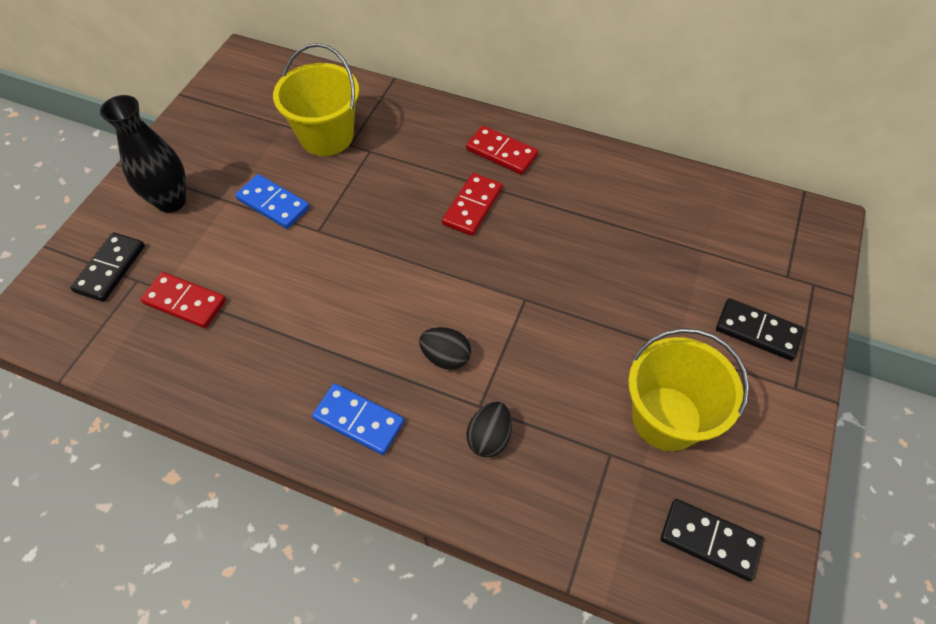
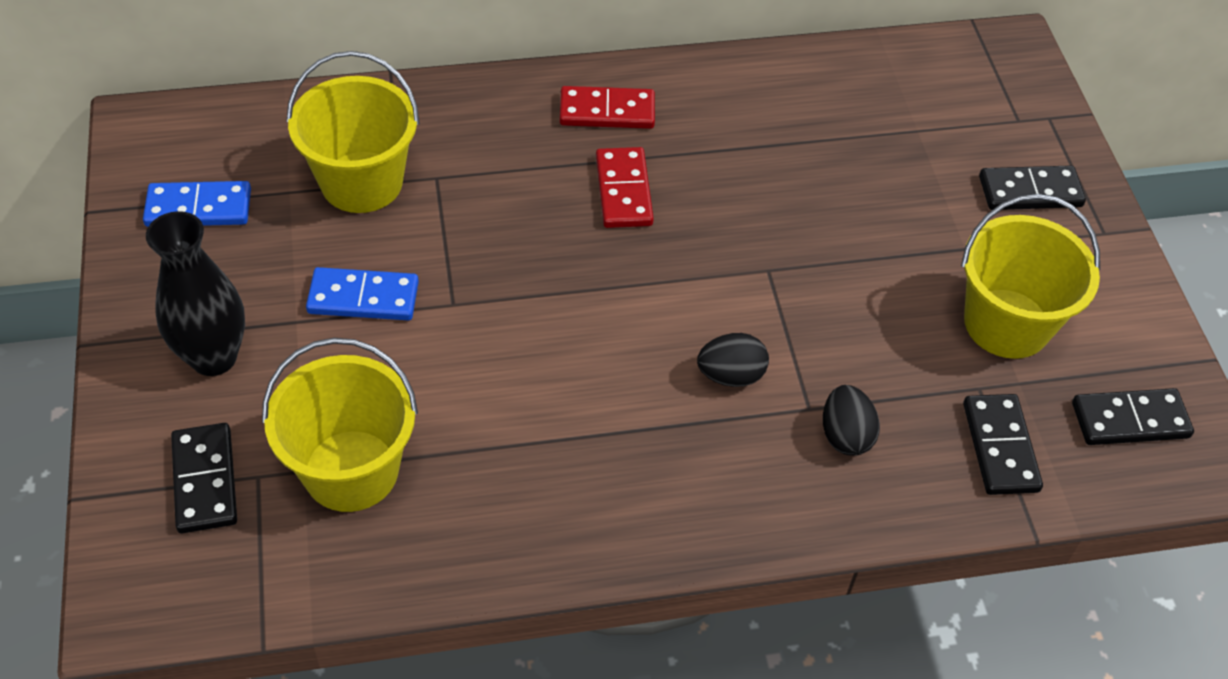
camera: 35 degrees left, 5 degrees down
red domino [141,272,226,328] -> yellow bucket [262,338,418,512]
blue domino [312,383,404,455] -> blue domino moved to [143,181,251,227]
none -> black domino [963,394,1043,495]

